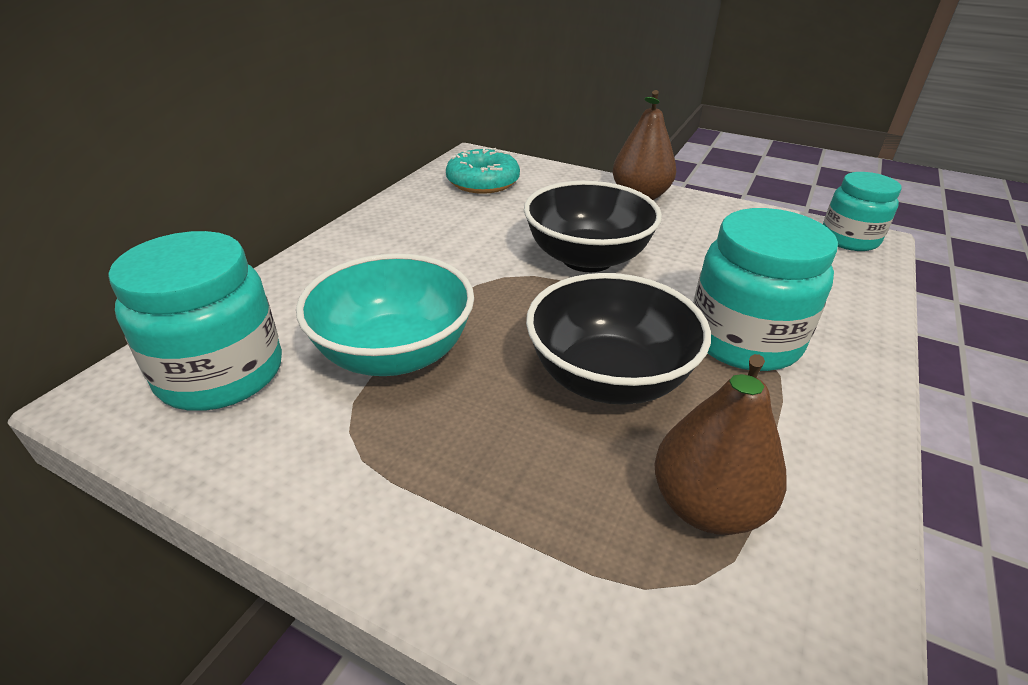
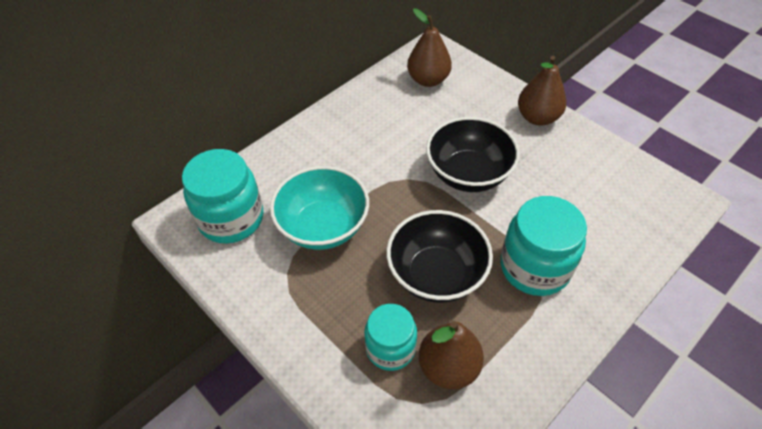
camera: 20 degrees right, 15 degrees up
turquoise donut [446,148,520,194] -> brown pear [407,8,452,87]
turquoise jar [823,172,902,251] -> turquoise jar moved to [364,304,417,371]

